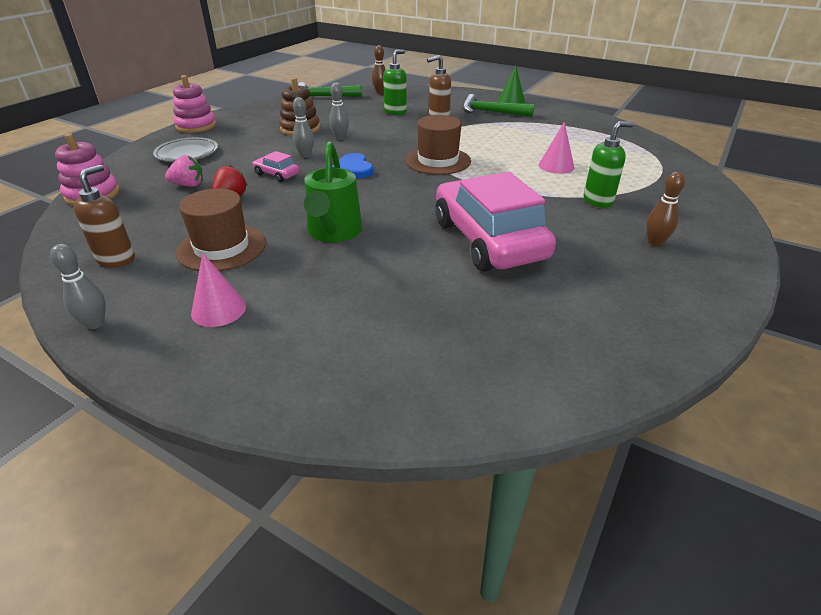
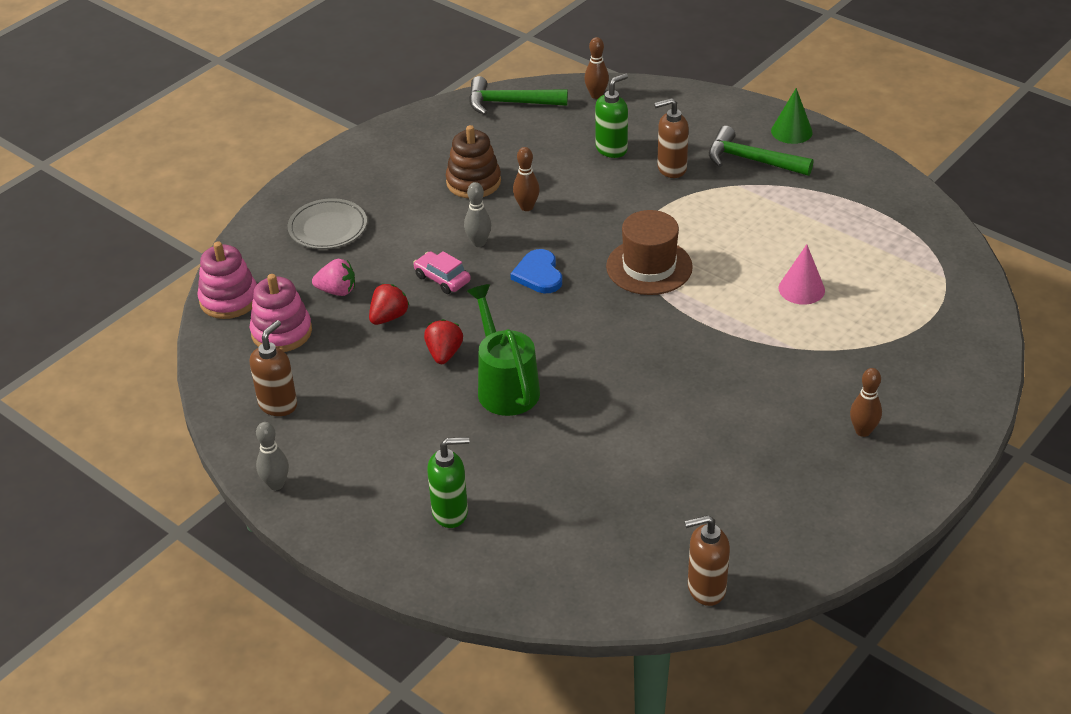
camera: 10 degrees right, 5 degrees up
pink stacking toy [173,75,216,133] -> pink stacking toy moved to [250,274,312,352]
brown hat [176,189,266,271] -> none
pink cone [191,253,246,327] -> none
green watering can [304,141,362,242] -> green watering can turned 150 degrees clockwise [467,284,540,416]
grey bowling pin [329,83,349,140] -> brown bowling pin [513,147,540,211]
pink car [435,172,556,272] -> none
green soap dispenser [584,121,635,208] -> green soap dispenser moved to [427,437,469,528]
none -> red strawberry [424,319,463,364]
none -> brown soap dispenser [684,515,730,606]

